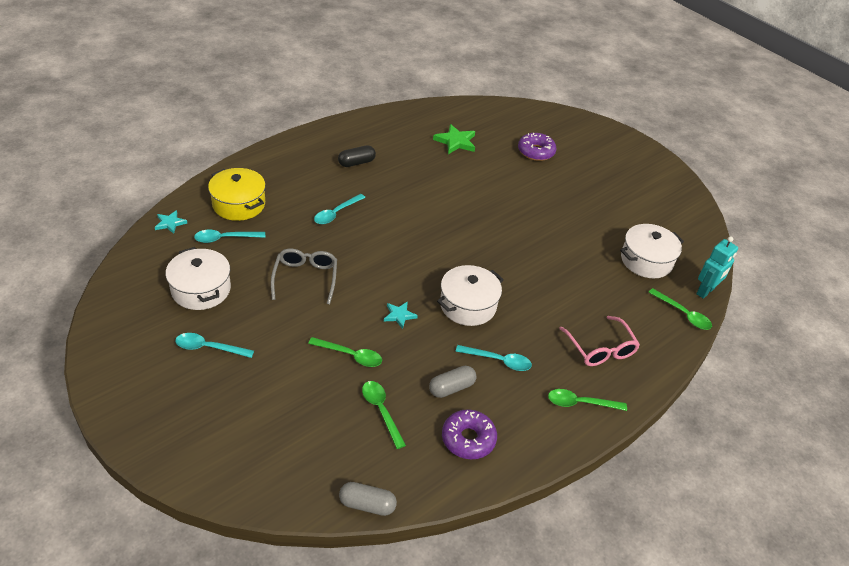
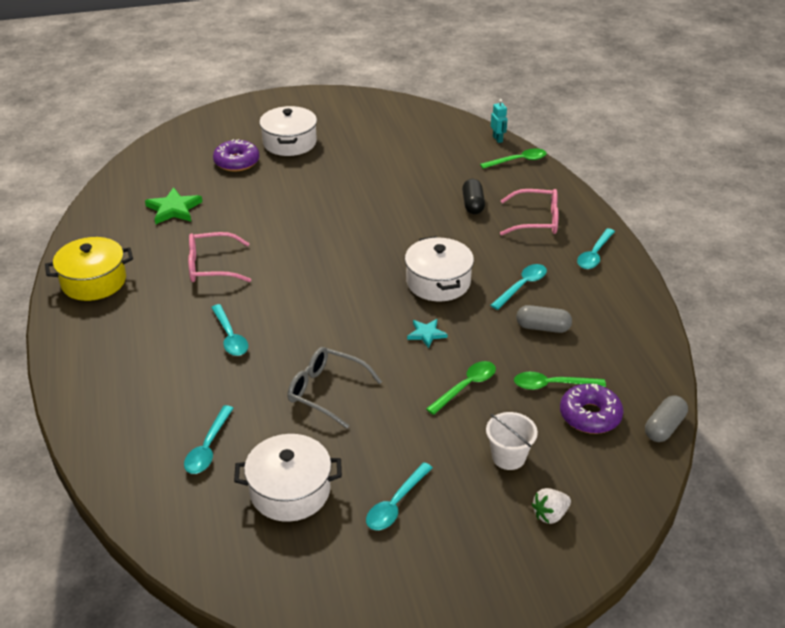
camera: 60 degrees left, 5 degrees down
turquoise star [155,210,187,234] -> none
yellow pot [208,168,266,221] -> yellow pot moved to [45,237,133,301]
black capsule [338,145,376,167] -> black capsule moved to [462,179,485,214]
grey capsule [429,366,477,398] -> grey capsule turned 75 degrees counterclockwise [516,305,572,333]
purple donut [442,409,497,459] -> purple donut moved to [560,384,624,434]
green spoon [548,389,627,411] -> turquoise spoon [577,228,615,269]
white pot [620,224,684,278] -> white pot moved to [259,106,317,156]
turquoise robot [696,236,738,299] -> turquoise robot [491,99,508,143], size x0.62
none -> pink glasses [188,232,251,282]
none -> white bucket [486,412,538,470]
none -> white strawberry [532,488,571,524]

